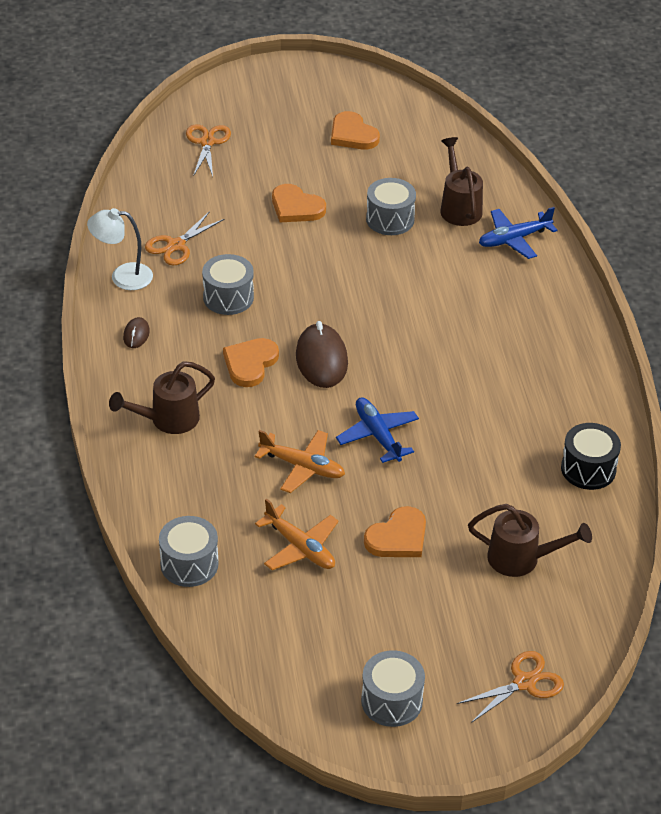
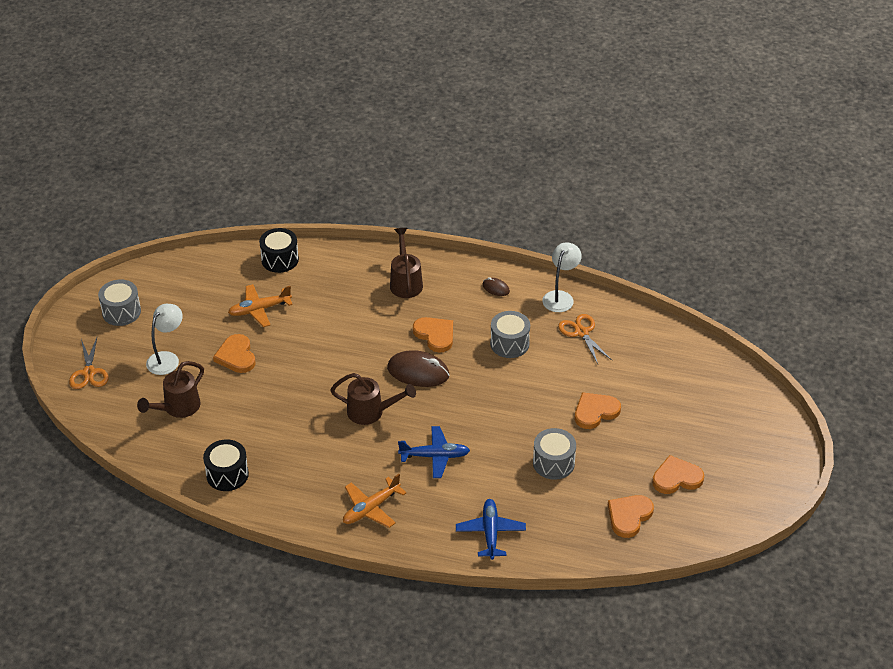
camera: 115 degrees right, 0 degrees up
grey drum [159,516,219,587] -> black drum [259,228,299,273]
orange scissors [186,124,231,177] -> none
orange plane [255,430,345,493] -> orange plane moved to [343,474,406,528]
blue plane [336,397,419,463] -> blue plane moved to [398,426,470,478]
brown watering can [440,137,483,226] -> brown watering can moved to [330,373,416,425]
none -> white lamp [146,304,182,375]
none -> orange heart [608,495,654,538]

